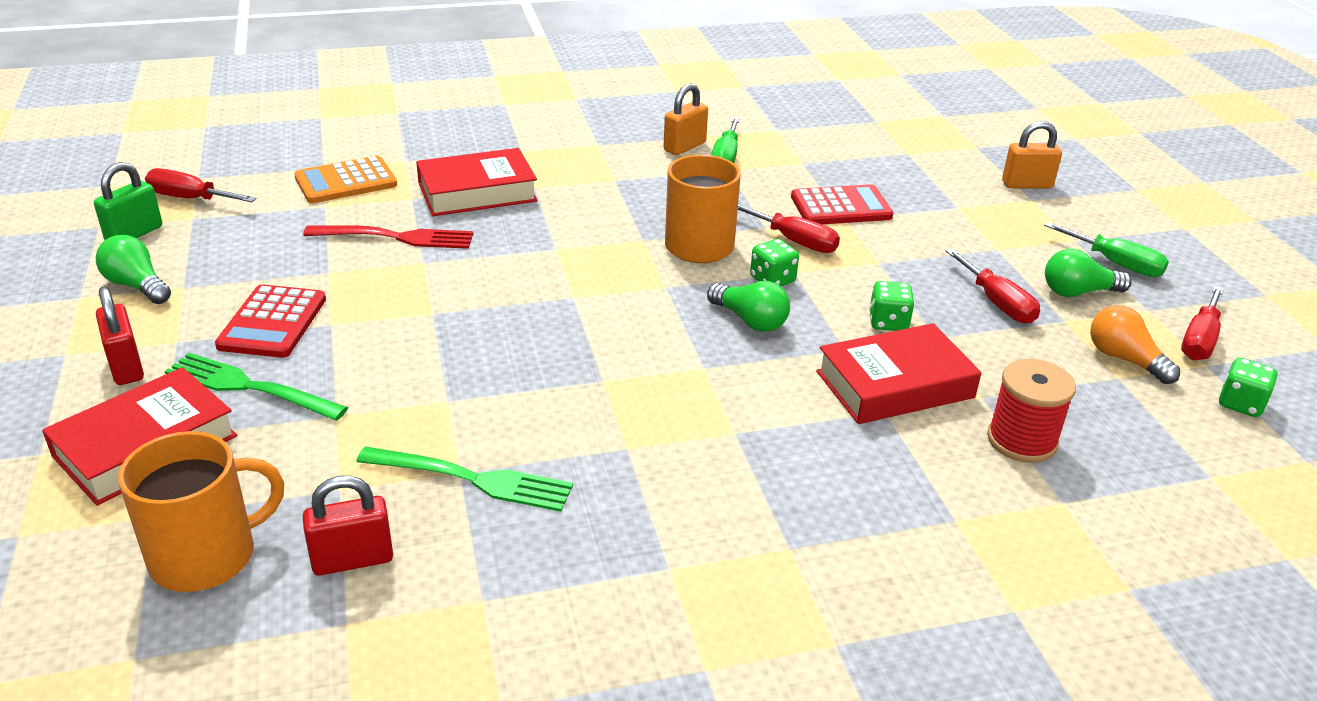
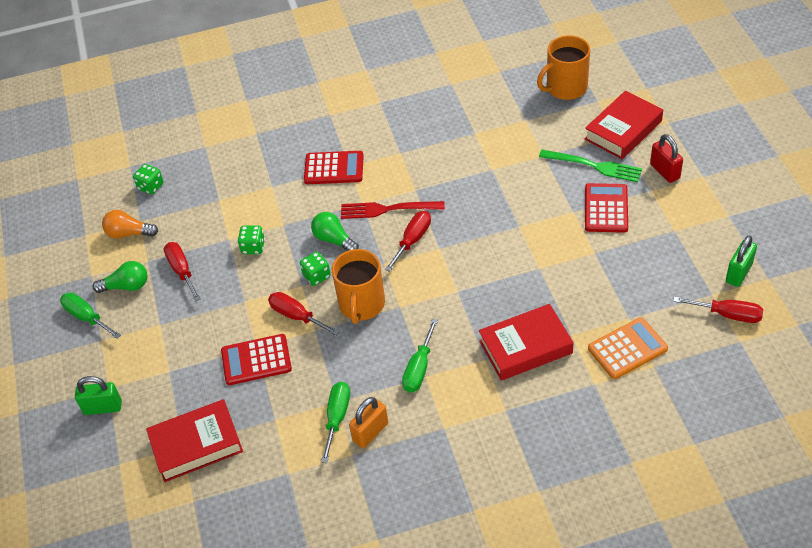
camera: 175 degrees left, 15 degrees up
green light bulb [96,235,171,304] -> none
red fork [303,225,473,249] -> red fork moved to [341,201,445,219]
red padlock [303,475,393,576] -> none
green fork [356,446,573,512] -> none
red book [816,323,981,424] -> red book moved to [146,399,243,482]
red spool [987,359,1076,463] -> none
orange padlock [1002,121,1062,189] -> green padlock [75,376,122,415]
orange light bulb [1090,305,1180,384] -> orange light bulb turned 135 degrees clockwise [102,210,158,239]
red screwdriver [1181,286,1224,361] -> red screwdriver moved to [385,211,431,272]
green dice [1219,358,1278,417] -> green dice moved to [133,164,164,195]
none -> red calculator [304,151,364,184]
none -> green screwdriver [402,319,438,393]

